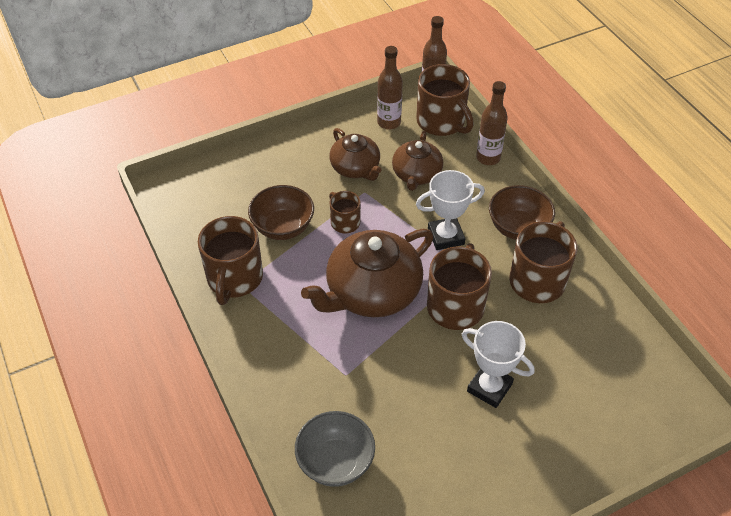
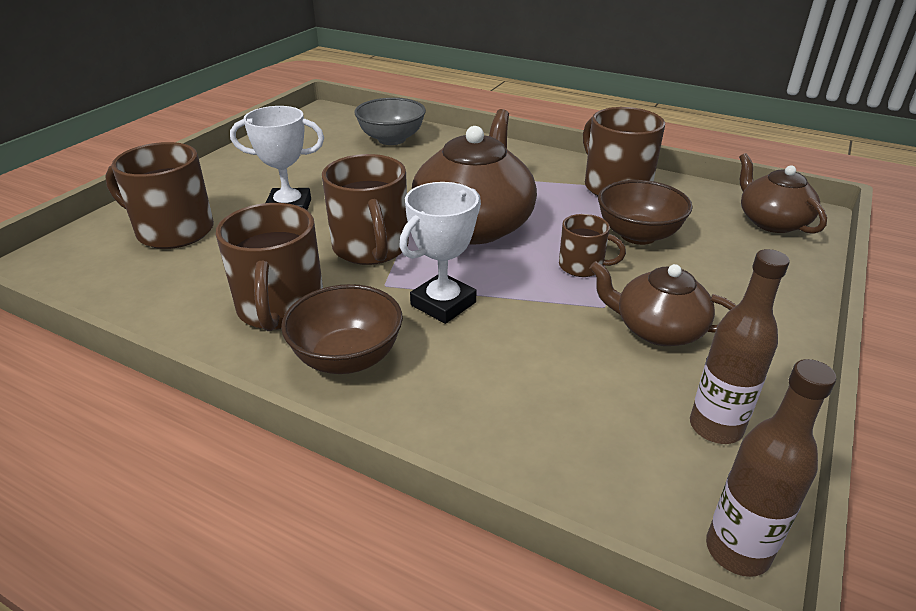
camera: 145 degrees right, 15 degrees down
brown teapot [392,131,443,191] -> brown teapot moved to [739,153,827,234]
brown mug [416,64,474,136] -> brown mug moved to [105,142,214,249]
brown bottle [476,81,508,165] -> none

